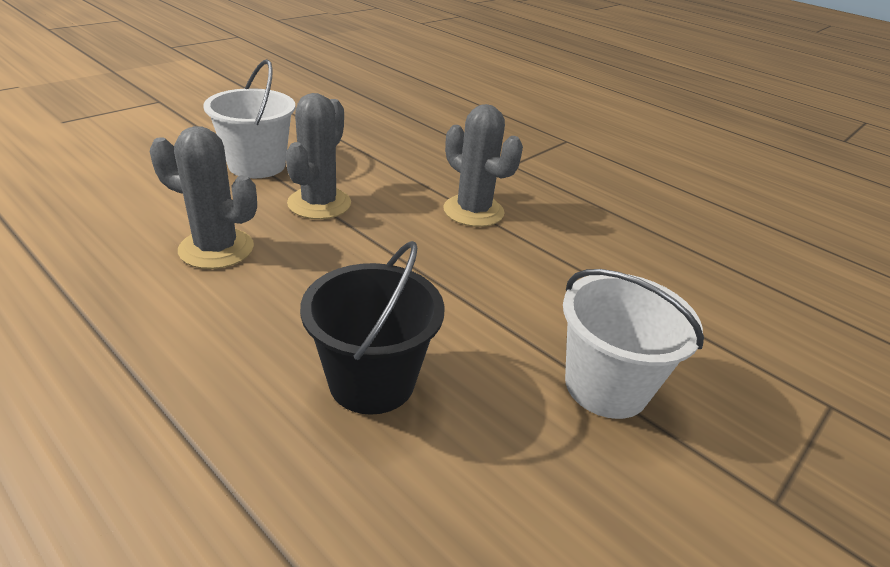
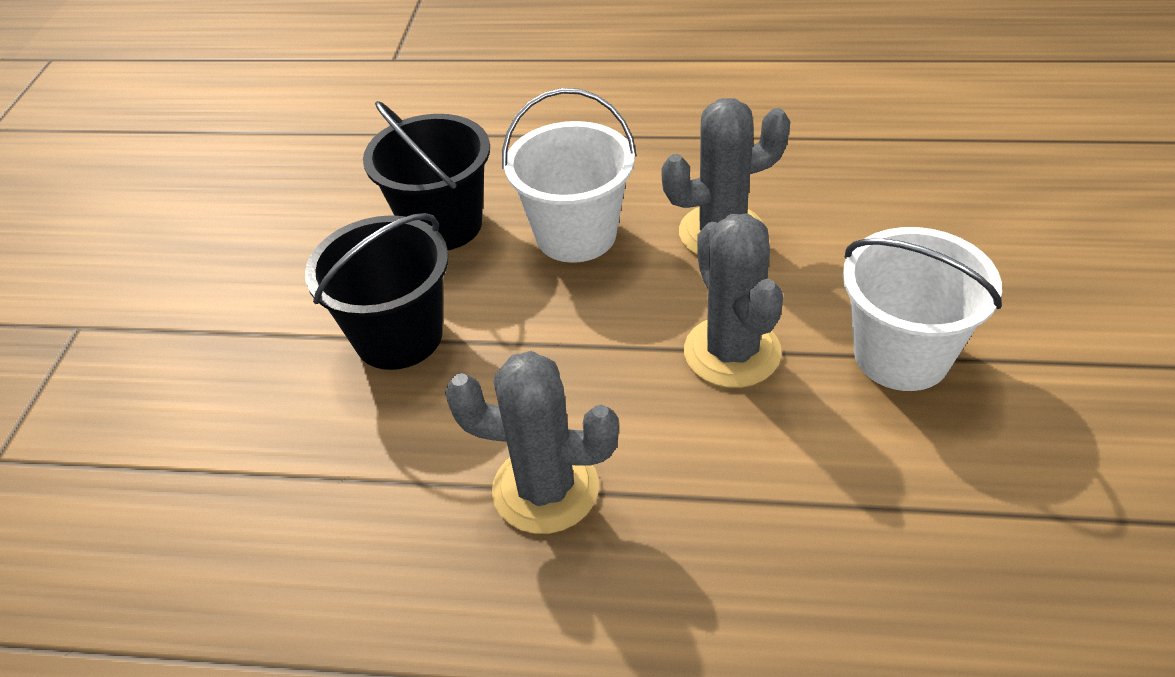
camera: 150 degrees right, 10 degrees up
white bucket [563,269,704,419] -> white bucket moved to [502,88,637,263]
none -> black bucket [305,213,449,370]

